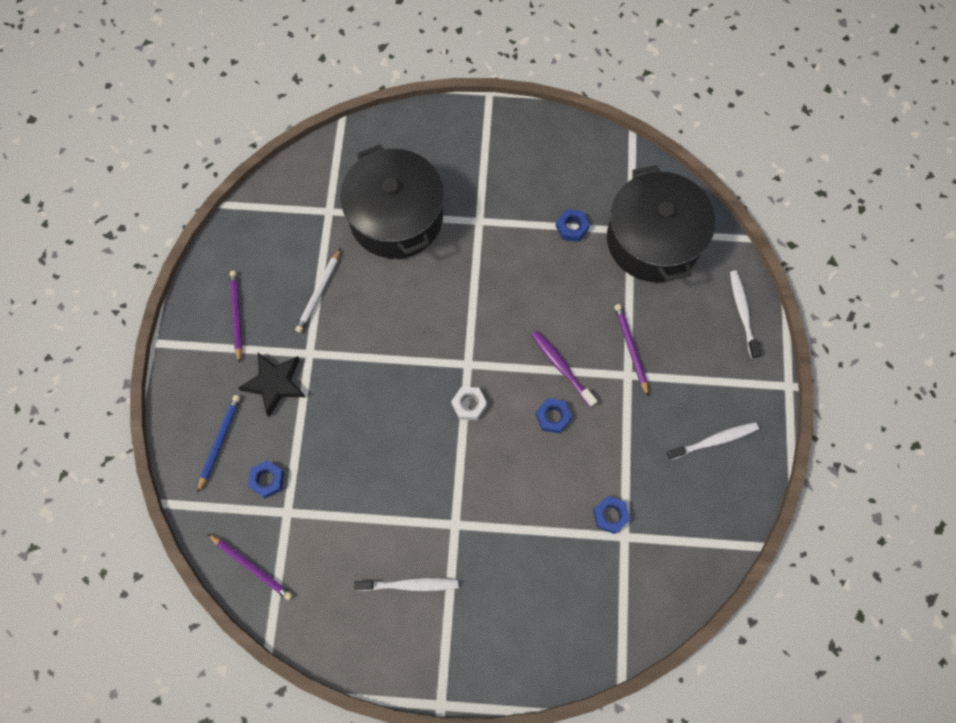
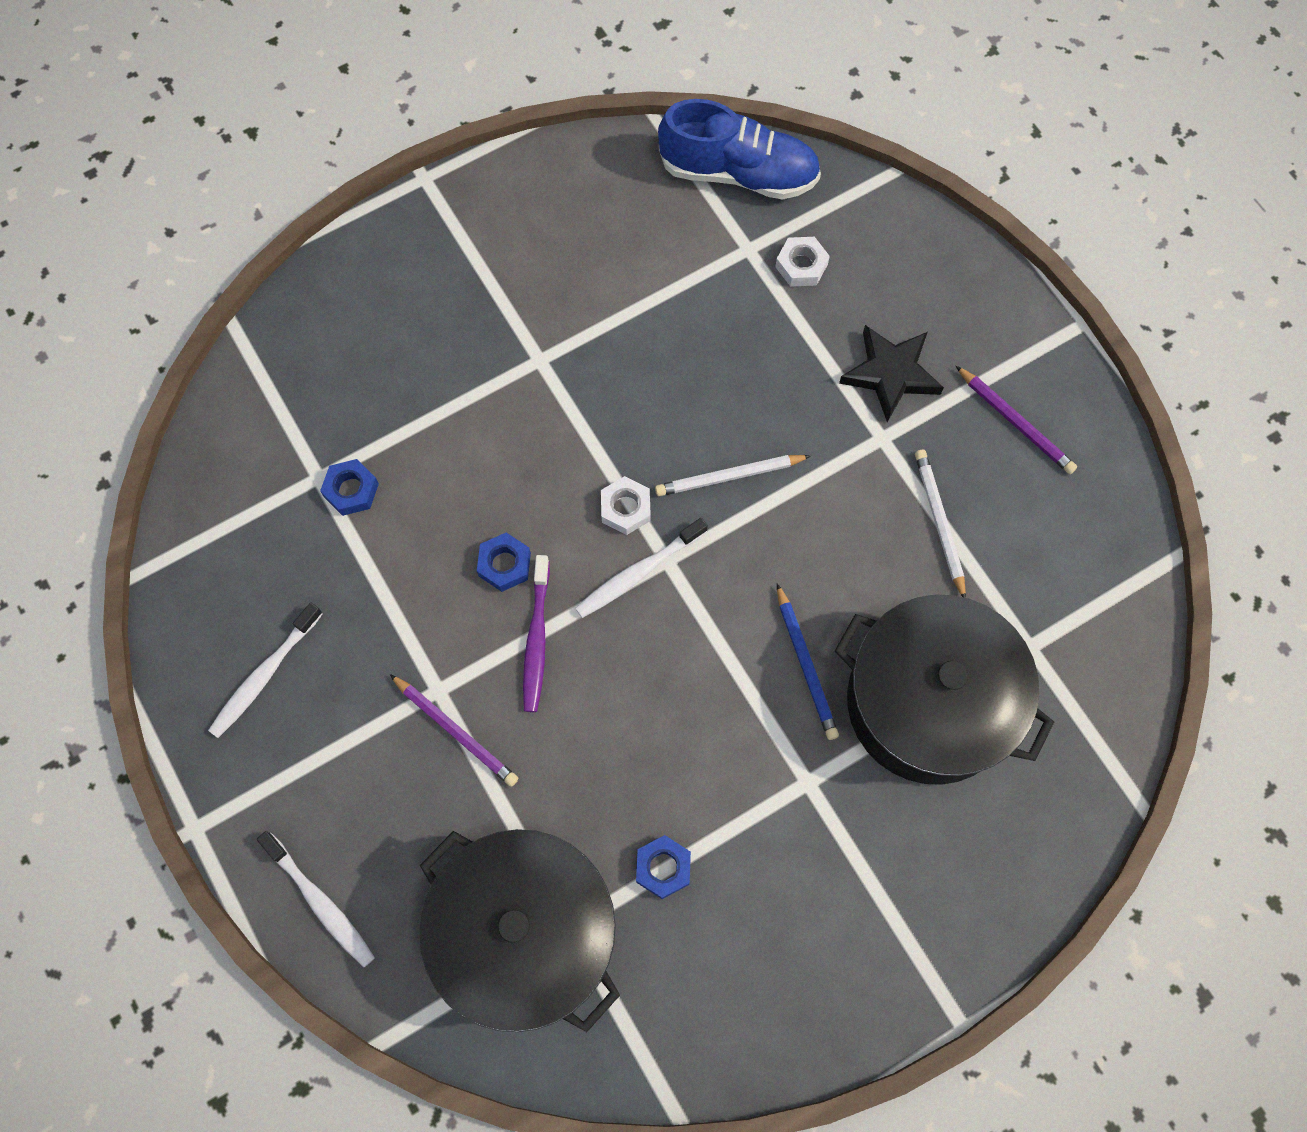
camera: 145 degrees right, 0 degrees up
blue pencil [198,395,240,492] -> blue pencil moved to [777,584,839,740]
purple pencil [208,534,293,601] -> blue shoe [658,99,821,200]
blue nut [248,460,284,498] -> white nut [775,237,830,287]
white toothbrush [354,577,459,591] -> white toothbrush moved to [575,518,708,618]
purple toothbrush [531,331,597,408] -> purple toothbrush turned 75 degrees clockwise [523,555,550,712]
none -> white pencil [655,455,811,496]

